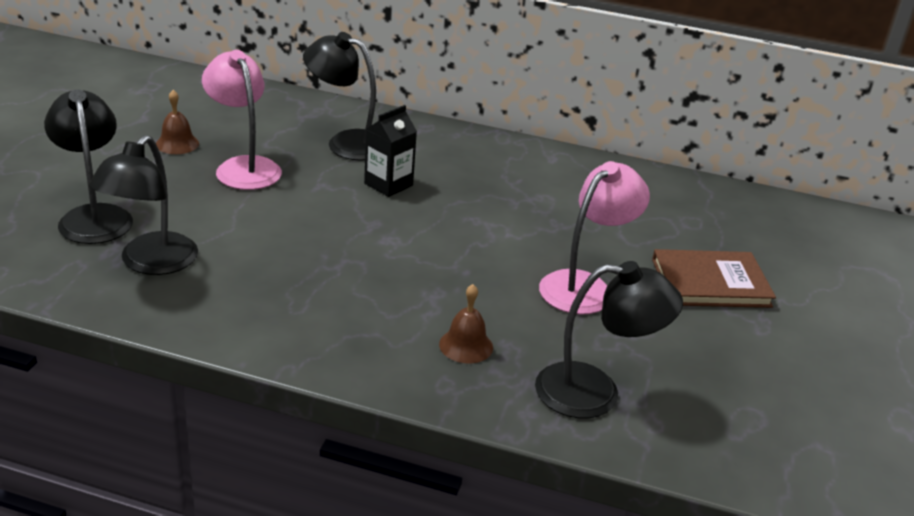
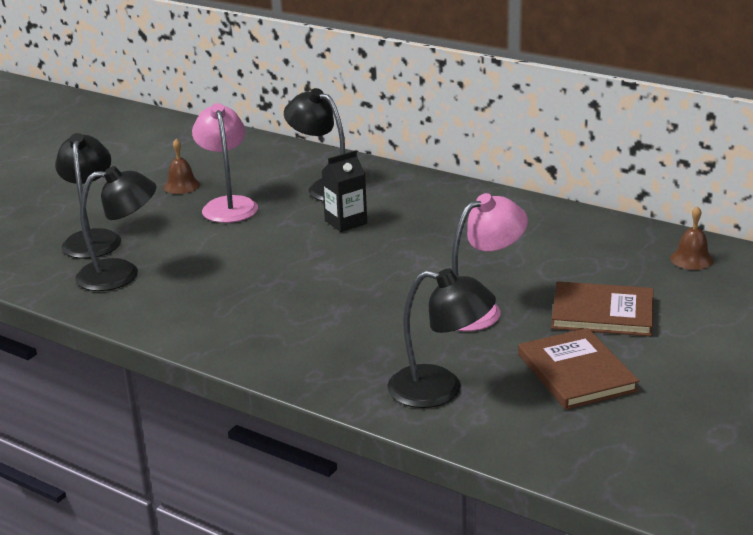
camera: 20 degrees right, 5 degrees down
black lamp [89,135,198,275] -> black lamp turned 135 degrees counterclockwise [75,166,157,291]
brown bell [439,284,493,363] -> brown bell moved to [670,206,714,270]
none -> brown book [518,328,639,410]

